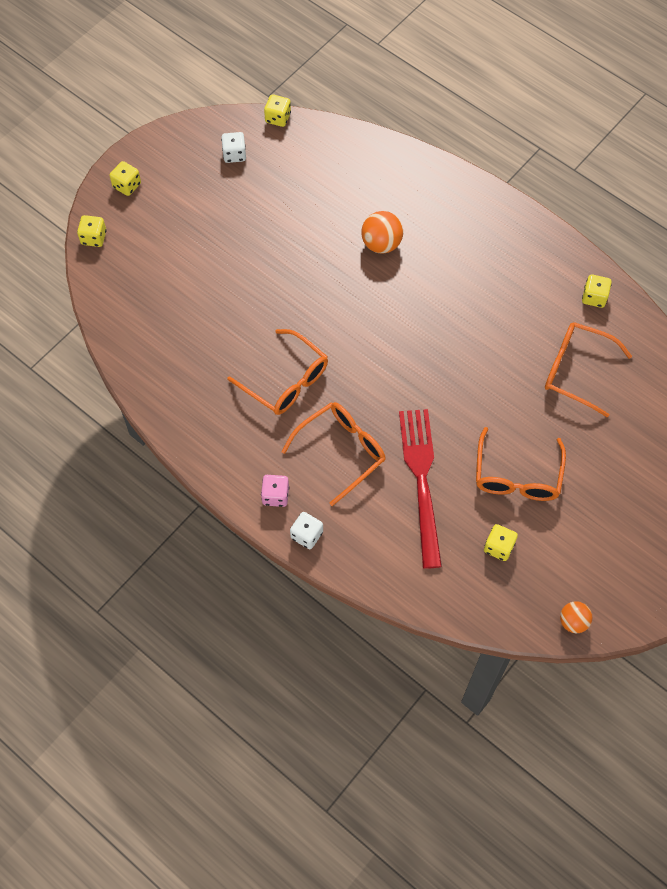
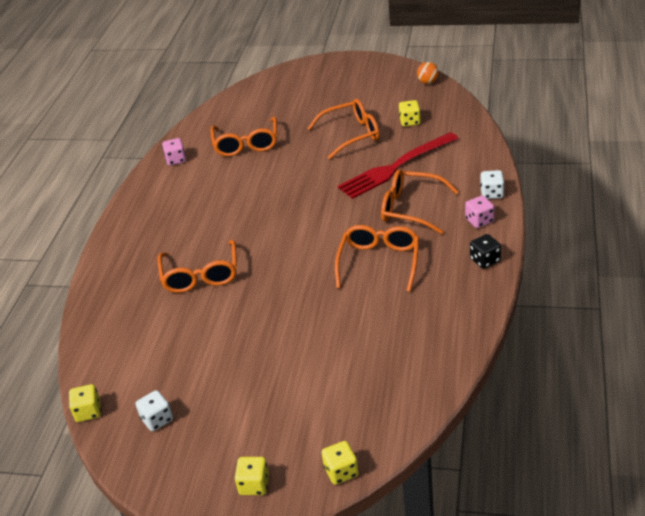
camera: 115 degrees left, 25 degrees down
orange ball [361,211,403,254] -> orange glasses [158,240,237,293]
yellow dice [582,274,612,308] -> pink dice [162,138,186,166]
none -> black dice [470,234,501,269]

